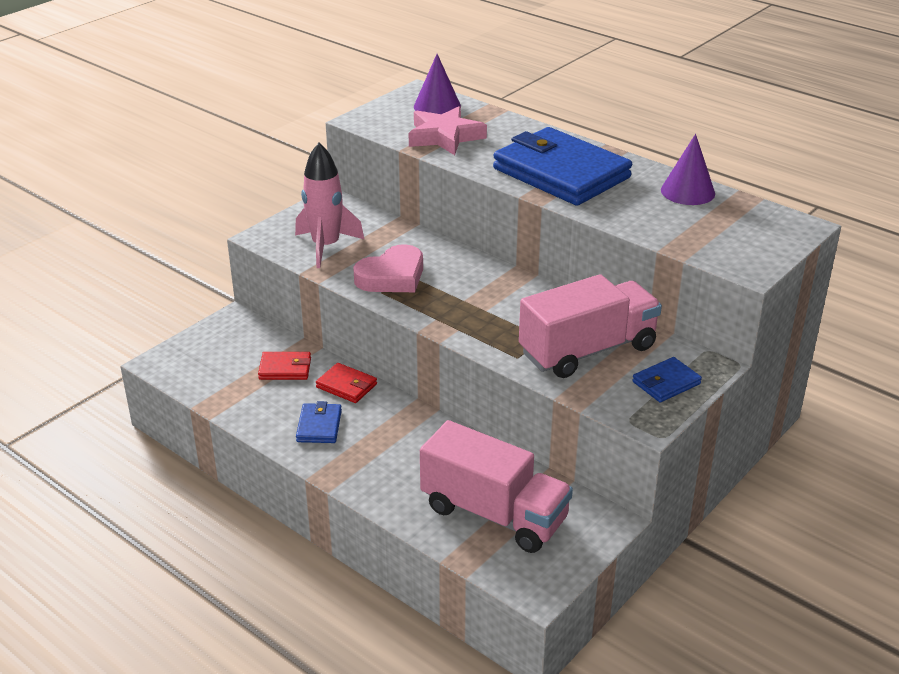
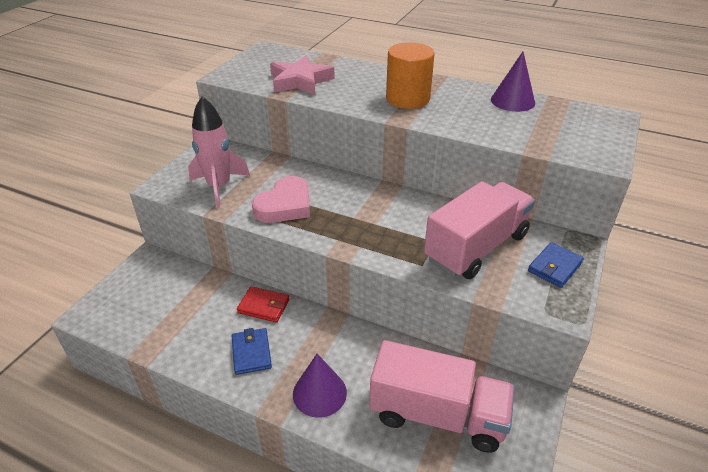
camera: 15 degrees left, 5 degrees up
red wallet [258,352,311,380] -> none
purple cone [414,54,461,114] -> purple cone moved to [293,354,347,418]
blue wallet [493,127,632,206] -> orange cylinder [386,42,435,109]

